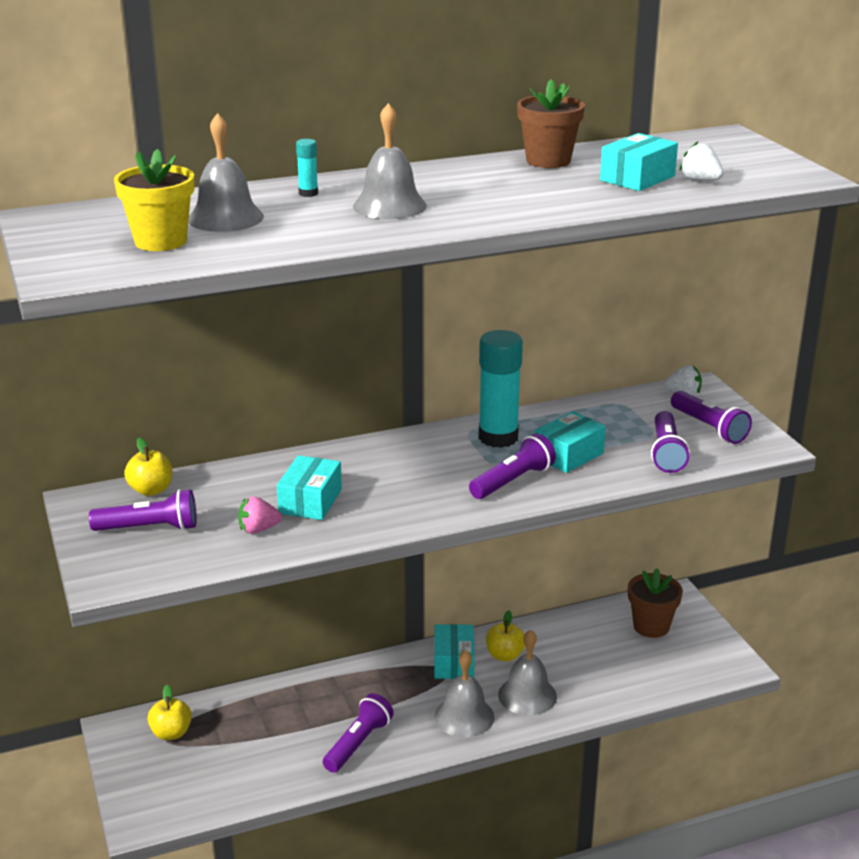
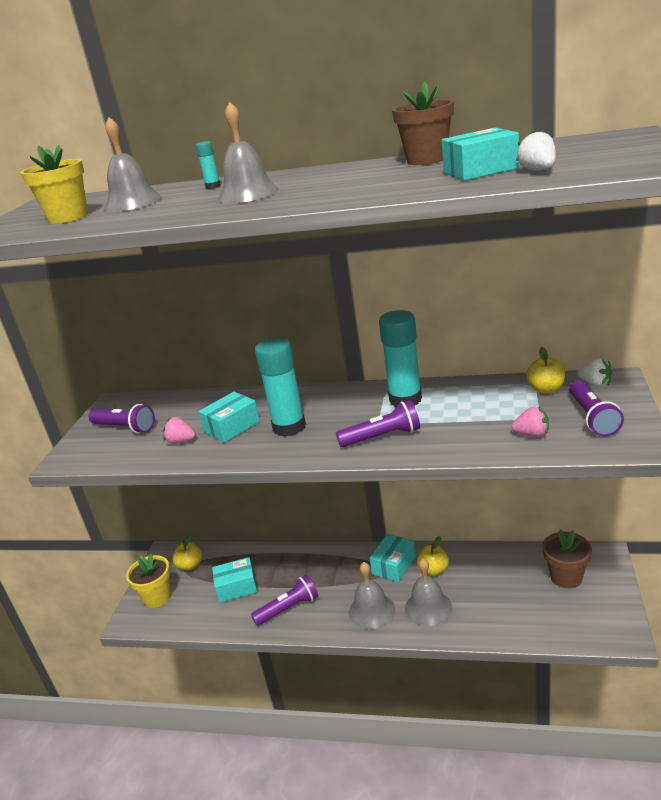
camera: 35 degrees right, 0 degrees up
yellow apple [124,438,172,496] -> yellow apple moved to [526,347,565,394]
turquoise box [535,411,606,473] -> turquoise box moved to [212,557,257,603]
purple flashlight [651,411,690,473] -> pink strawberry [511,406,549,437]
none -> yellow flower pot [126,554,171,608]
none -> turquoise glue stick [255,338,306,437]

